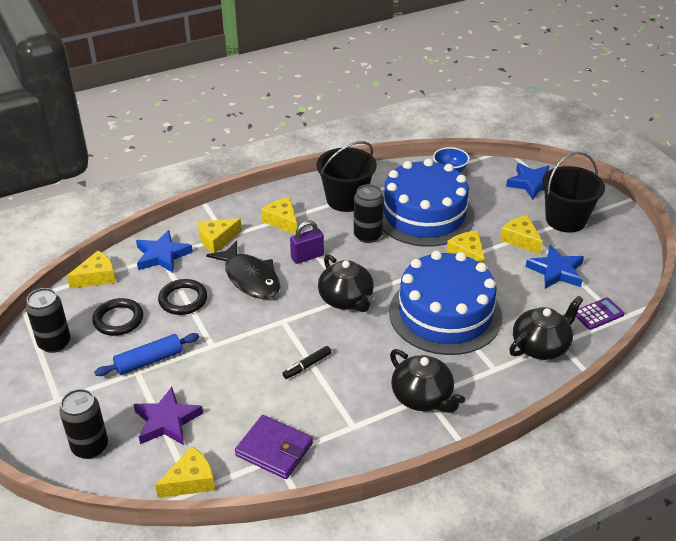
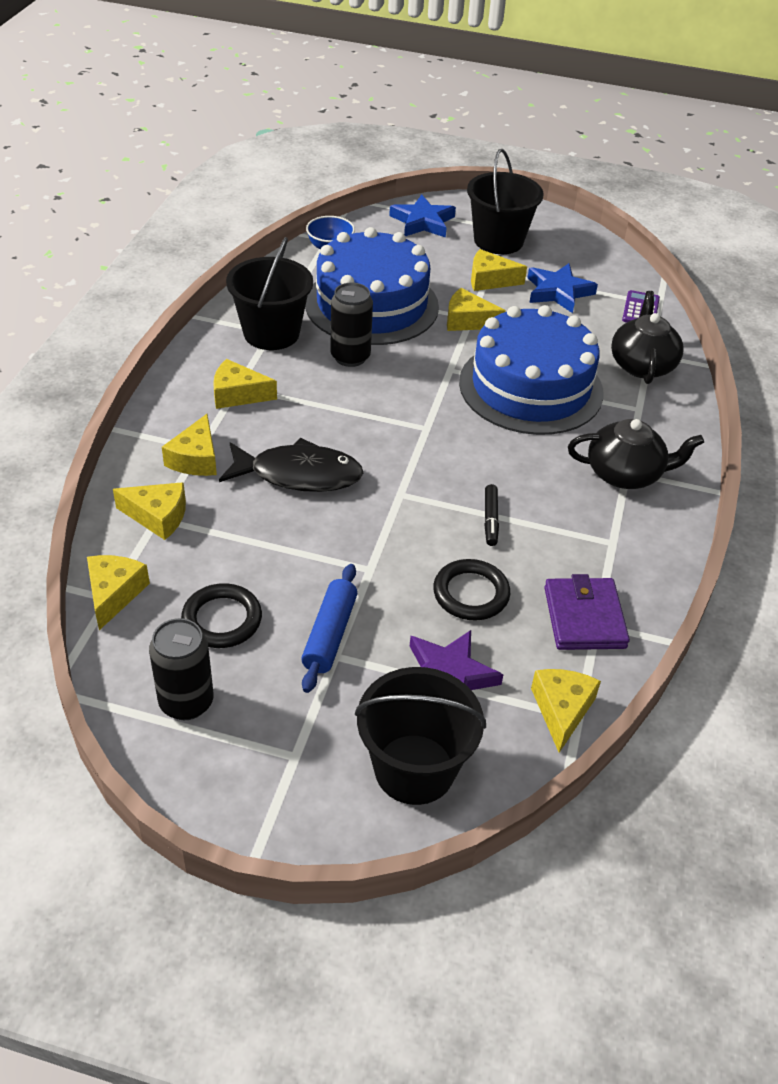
camera: 50 degrees left, 5 degrees up
black can [60,389,108,459] -> black bucket [355,667,486,805]
blue star [136,230,193,273] -> yellow cheese [113,482,186,540]
black ring [158,279,207,315] -> black ring moved to [433,559,510,620]
purple wallet [235,415,313,479] -> purple wallet turned 75 degrees counterclockwise [544,574,630,650]
purple padlock [290,220,324,264] -> none
black teapot [318,254,374,312] -> none

